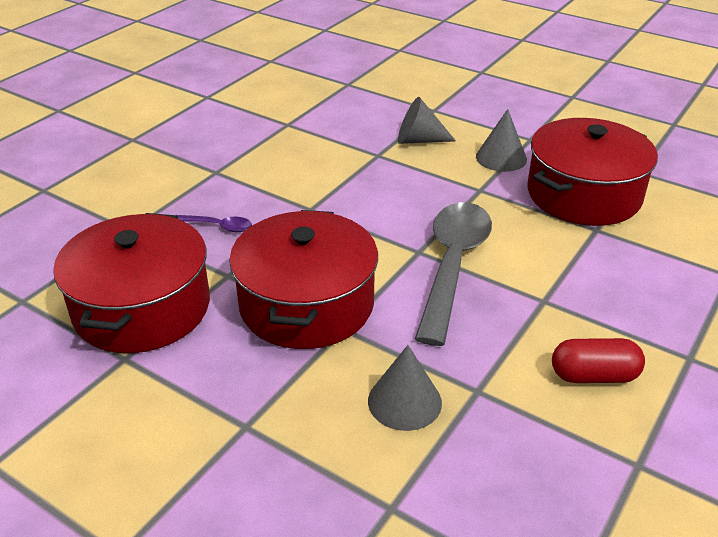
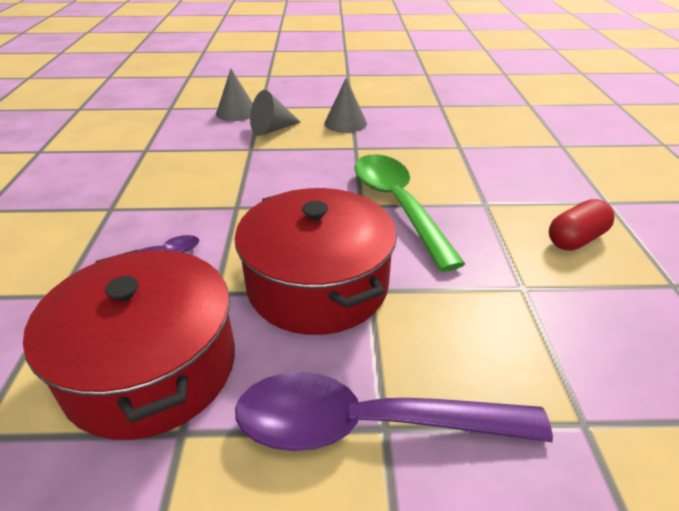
camera: 35 degrees left, 0 degrees up
grey cone [368,345,442,431] -> grey cone moved to [216,69,253,121]
grey spoon [415,202,492,346] -> green spoon [354,154,465,272]
red pot [528,118,658,226] -> none
none -> purple spoon [235,372,553,451]

